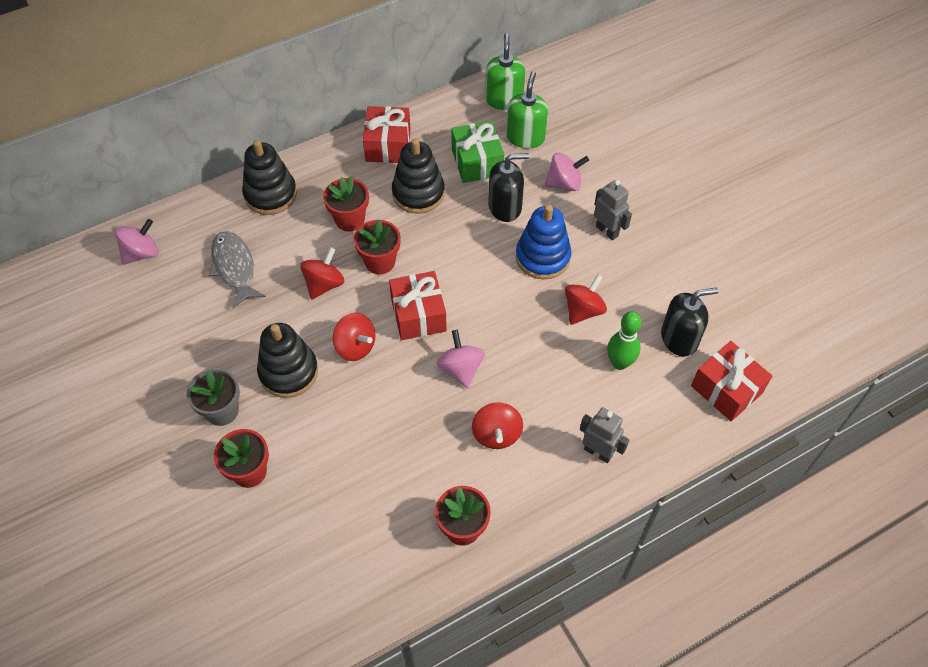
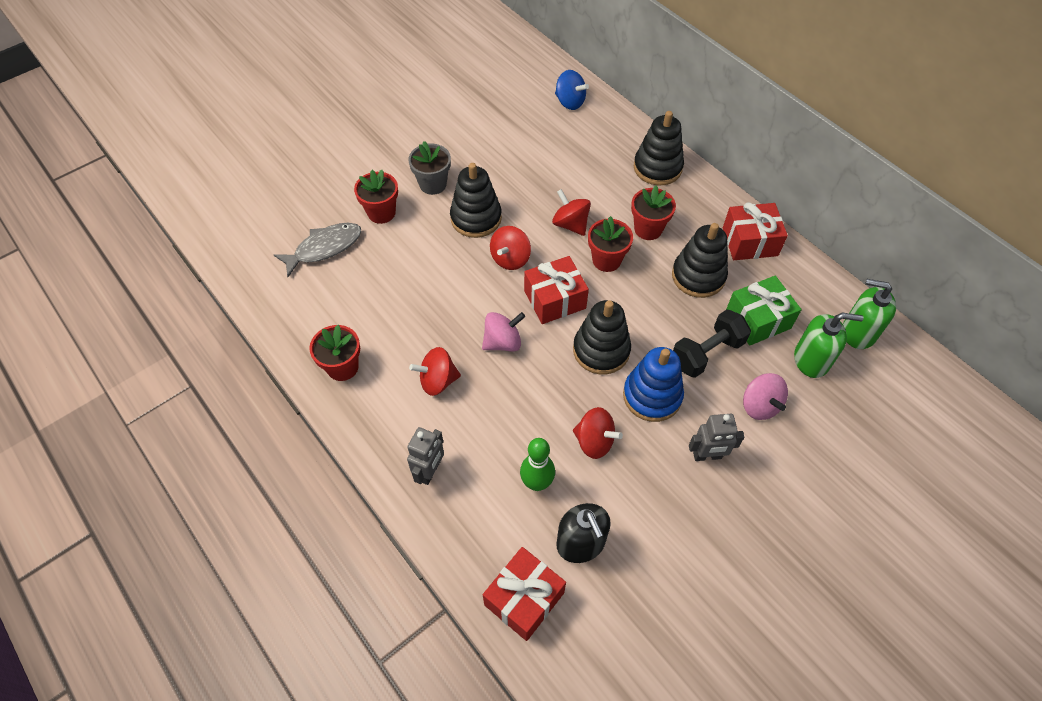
camera: 80 degrees right, 0 degrees up
pink spinning top [115,219,158,265] -> blue spinning top [555,70,589,110]
grey fish [208,231,266,308] -> grey fish moved to [274,223,361,277]
red spinning top [300,247,344,300] -> red spinning top turned 150 degrees counterclockwise [552,189,591,236]
green soap dispenser [485,33,525,110] -> green soap dispenser turned 150 degrees counterclockwise [843,279,896,349]
black soap dispenser [488,153,529,222] -> black dumbbell [673,309,751,378]
grey robot [594,180,632,241] -> grey robot turned 45 degrees clockwise [689,414,744,461]
none -> black stacking toy [573,300,631,375]

